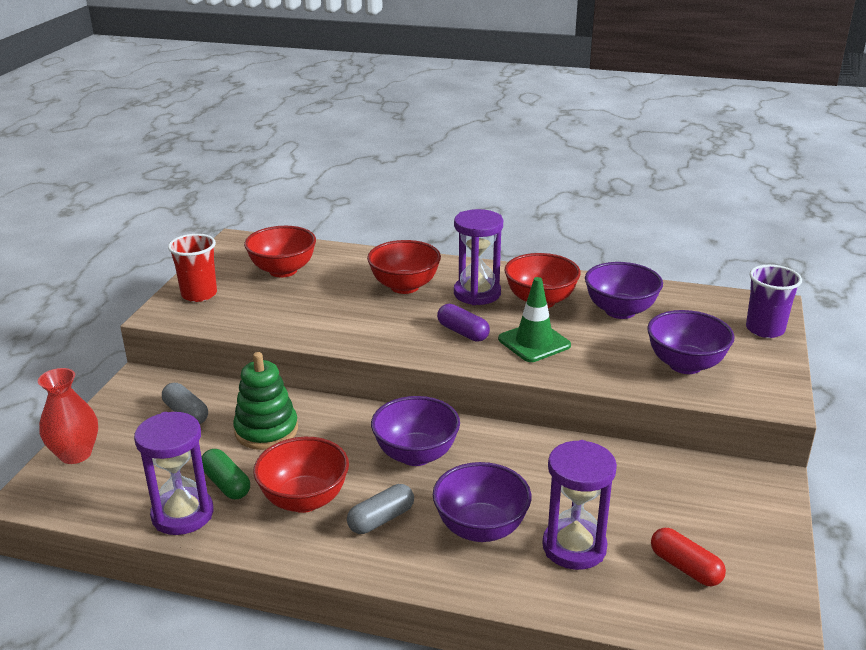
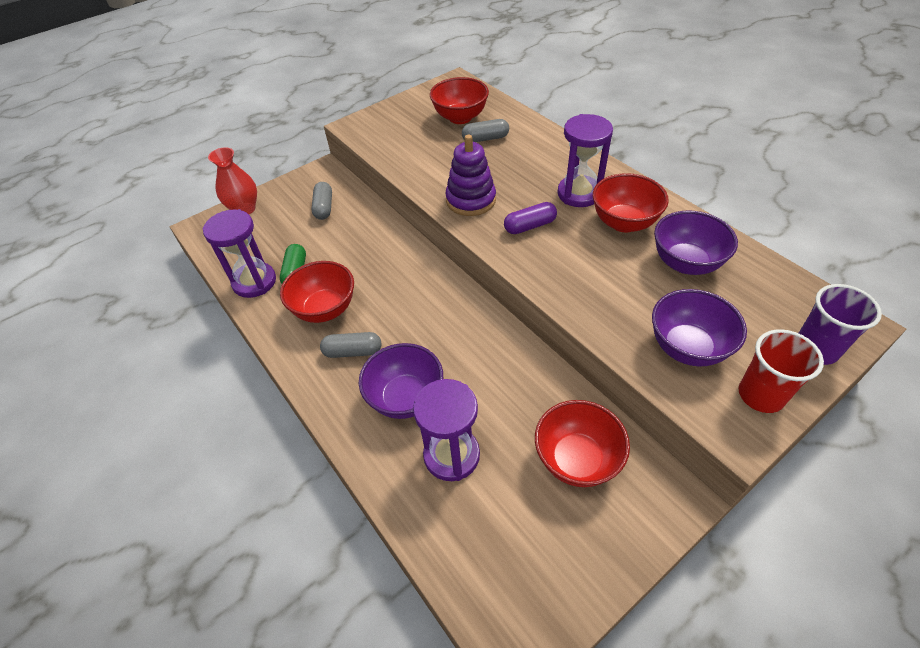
camera: 40 degrees right, 20 degrees up
red cup [168,234,217,302] -> red cup moved to [739,329,824,413]
green stacking toy [233,352,298,450] -> none
red bowl [367,240,441,294] -> red bowl moved to [535,400,630,487]
purple bowl [371,396,460,466] -> none
purple capsule [437,304,490,342] -> purple capsule turned 75 degrees clockwise [504,202,557,234]
green traffic cone [498,277,571,362] -> none
red capsule [651,528,726,586] -> none
none -> purple stacking toy [445,135,496,216]
none -> grey capsule [462,119,509,142]

